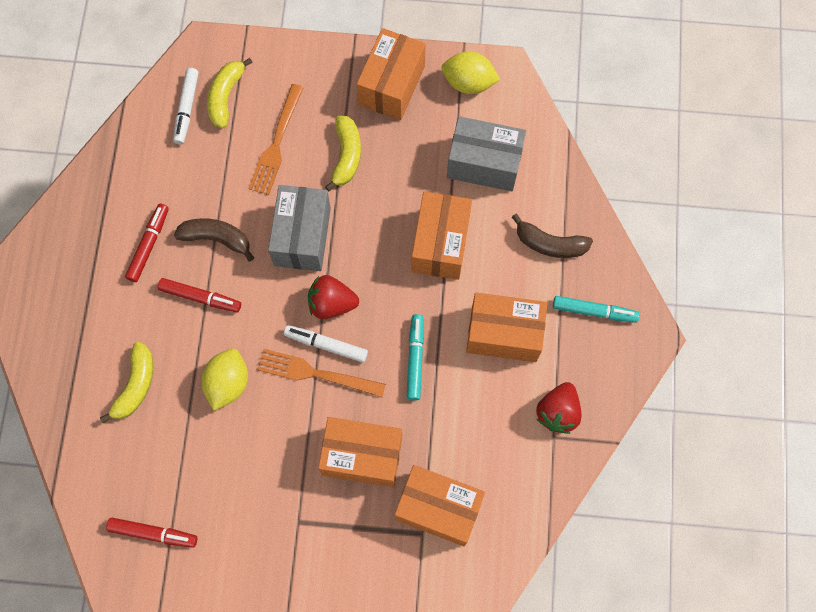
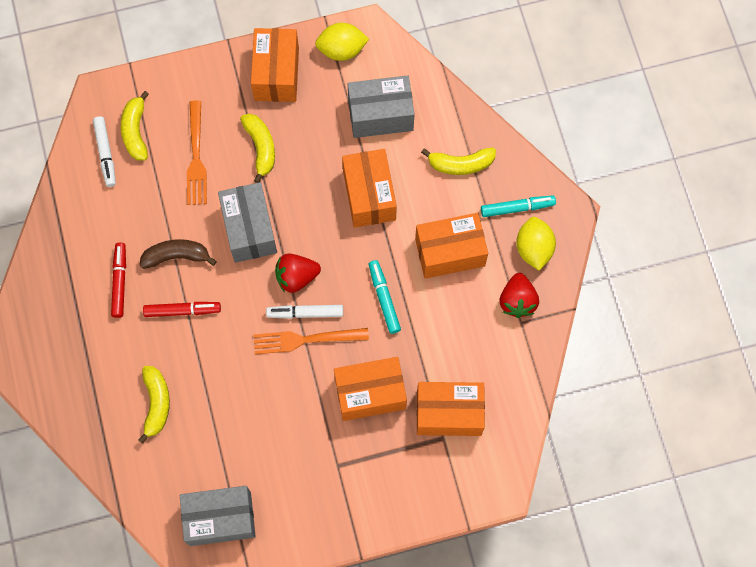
camera: 20 degrees left, 0 degrees up
red marker [106,518,197,548] -> grey box [180,486,256,546]
yellow lemon [201,349,248,411] -> yellow lemon moved to [516,217,556,271]
brown banana [512,214,593,258] -> yellow banana [421,148,496,175]

